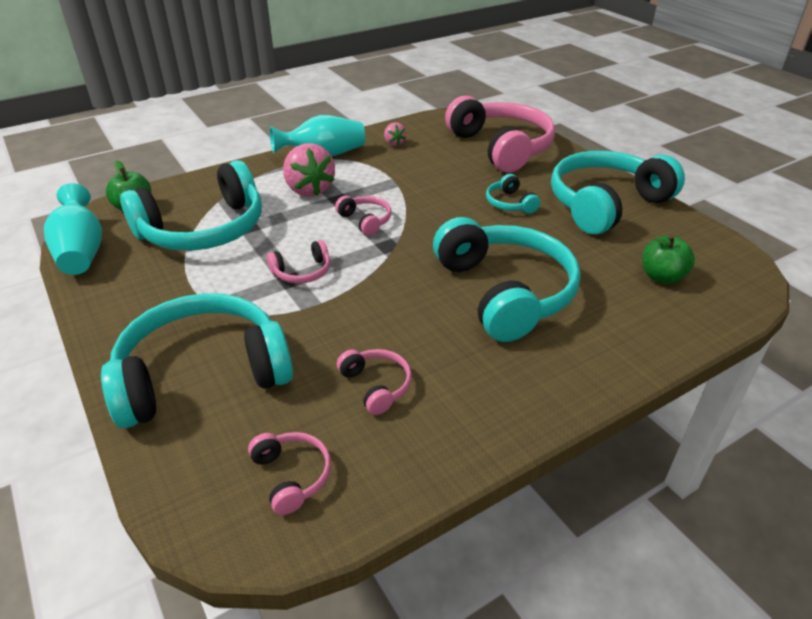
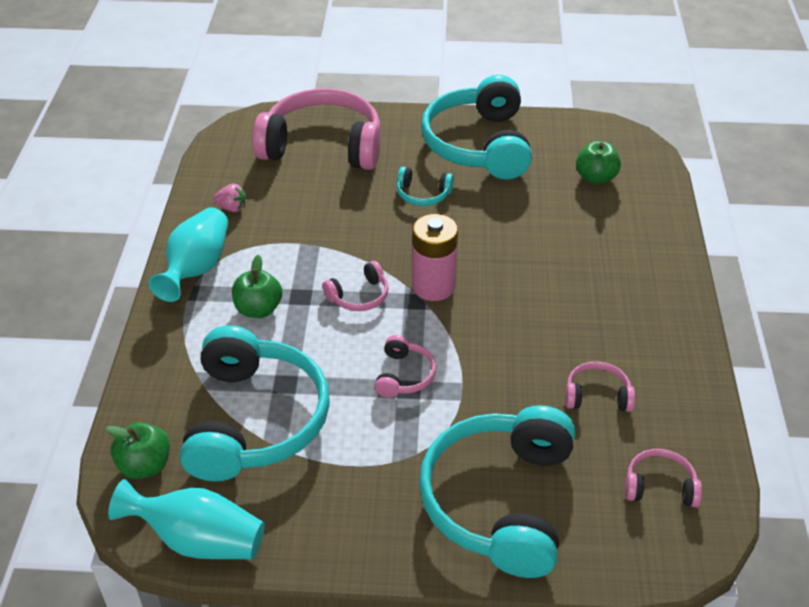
camera: 55 degrees left, 5 degrees up
pink strawberry [283,143,335,197] -> green apple [232,255,282,318]
pink headphones [335,196,392,236] -> pink headphones turned 150 degrees clockwise [323,261,389,311]
turquoise headphones [433,217,581,342] -> none
none -> pink battery [412,214,458,301]

